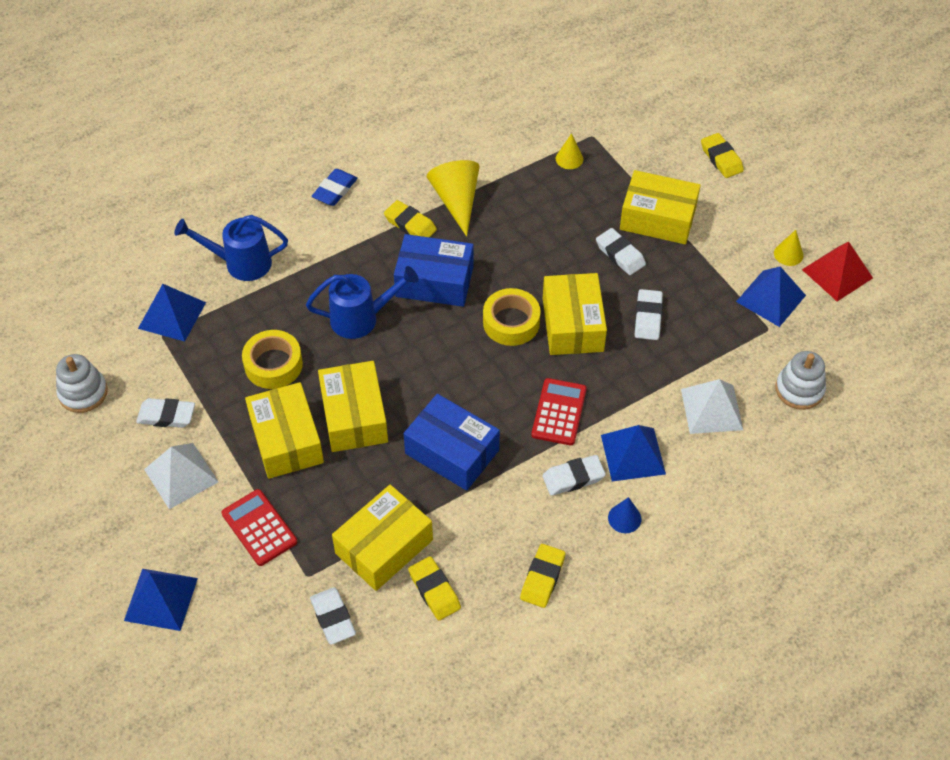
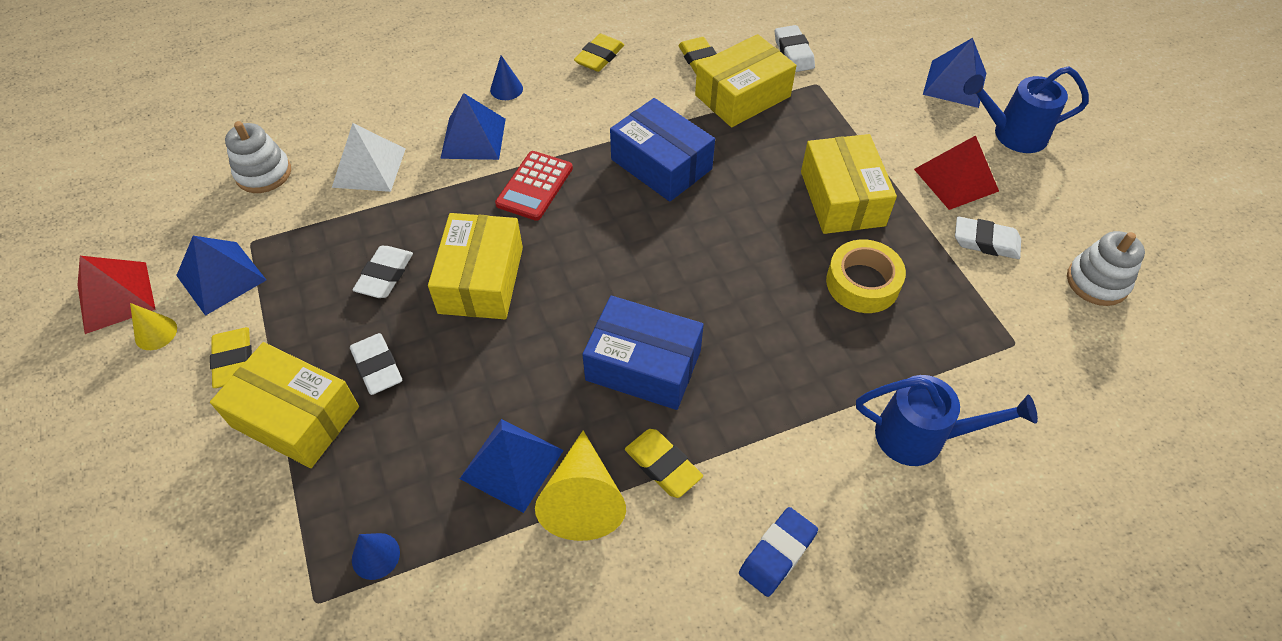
camera: 170 degrees left, 0 degrees up
blue pyramid [138,284,206,342] -> blue pyramid moved to [460,419,564,513]
white pyramid [144,443,219,509] -> red pyramid [914,135,999,210]
red calculator [222,489,297,566] -> none
blue watering can [306,266,419,339] -> blue watering can moved to [963,66,1089,153]
yellow box [318,361,388,452] -> none
yellow tape [483,288,540,346] -> none
white eraser [542,455,606,496] -> none
yellow cone [556,133,583,169] -> blue cone [352,533,400,580]
yellow eraser [701,133,744,178] -> yellow eraser moved to [210,327,252,388]

